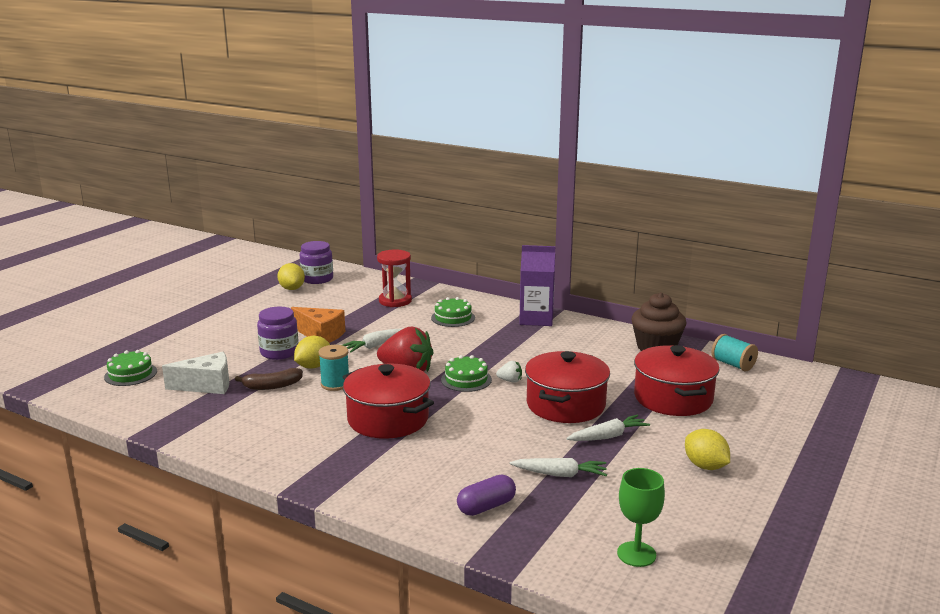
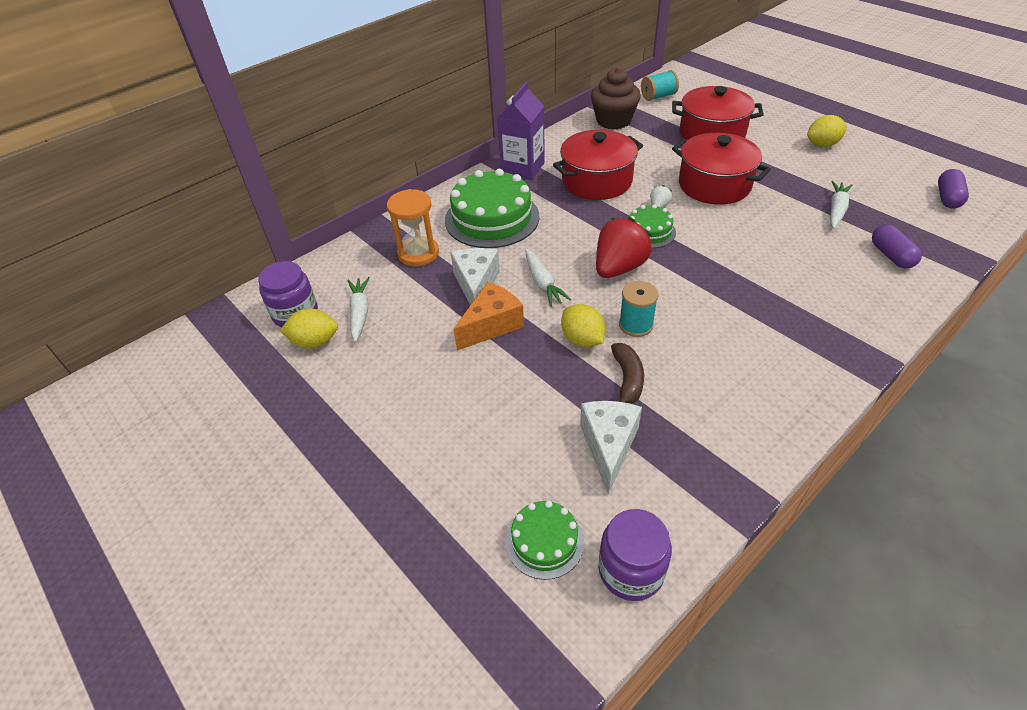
camera: 70 degrees left, 25 degrees up
purple jar [257,307,298,360] -> purple jar moved to [599,509,672,601]
red pot [343,364,434,439] -> red pot moved to [553,130,643,200]
red hourglass [377,250,412,307] -> orange hourglass [387,189,439,266]
green cake [431,297,475,327] -> green cake [445,169,540,248], size x1.89
white carrot [566,415,650,441] -> white carrot moved to [347,277,370,342]
green goblet [617,468,665,567] -> purple capsule [938,169,969,208]
none -> white cheese [451,248,500,305]

